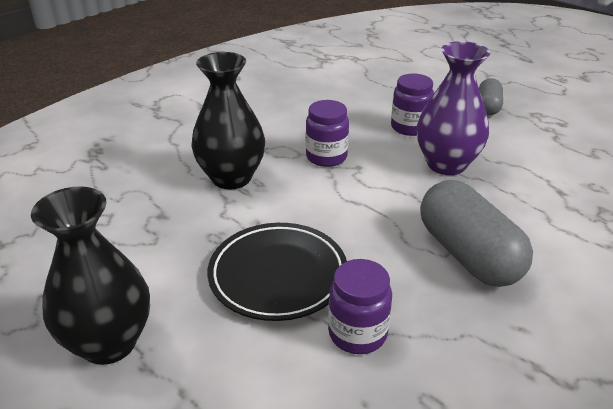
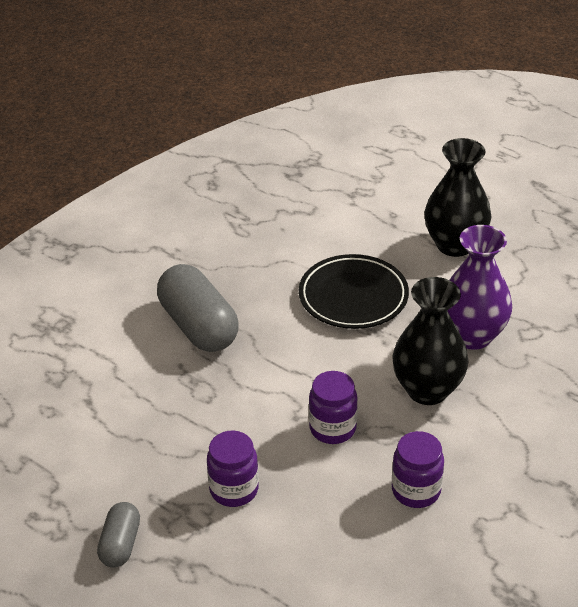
camera: 175 degrees right, 5 degrees up
purple jar [328,259,392,354] -> purple jar moved to [392,431,444,508]
purple vase [417,41,490,175] -> purple vase moved to [448,225,512,350]

